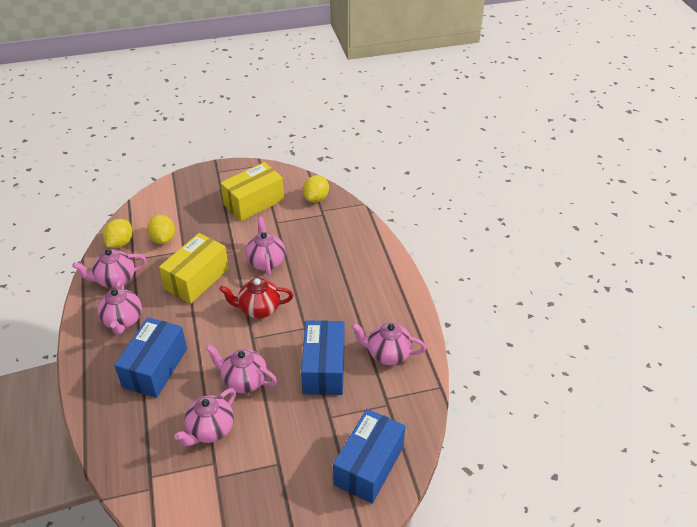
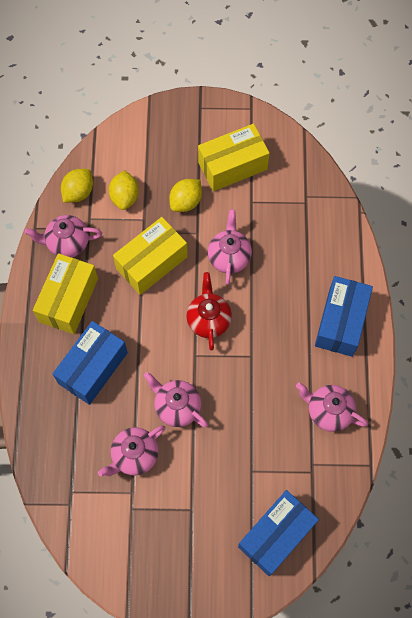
camera: 15 degrees right, 25 degrees up
pink teapot [97,280,142,335] -> yellow box [33,253,98,334]
red teapot [219,278,294,318] -> red teapot turned 75 degrees clockwise [187,272,232,350]
blue box [301,320,345,395] -> blue box moved to [315,276,373,357]
yellow lemon [303,175,329,203] -> yellow lemon moved to [169,179,202,212]

